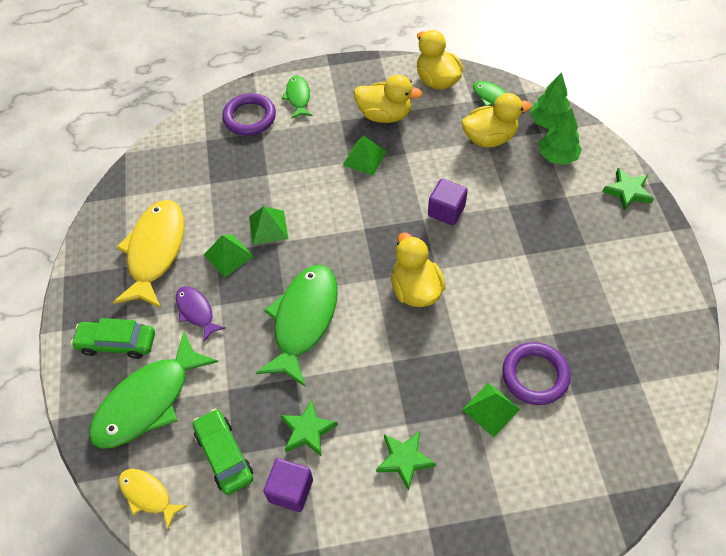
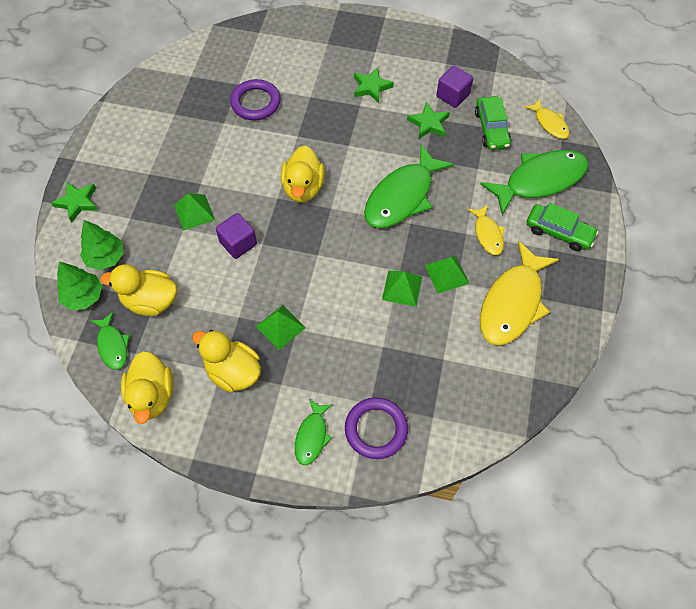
camera: 160 degrees left, 5 degrees up
purple fish [176,286,226,342] -> yellow fish [467,205,505,255]
green pyramid [462,382,520,437] -> green pyramid moved to [174,193,215,231]

